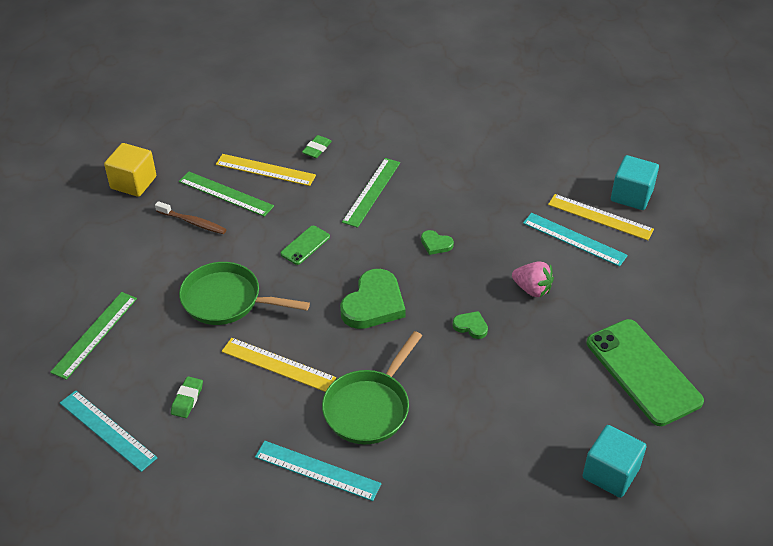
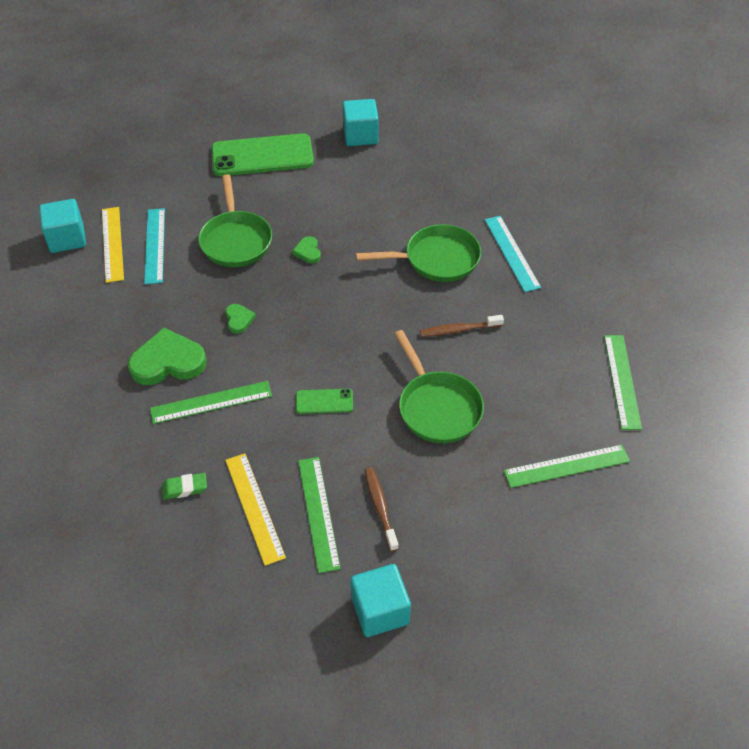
camera: 130 degrees left, 5 degrees up
turquoise ruler [60,390,158,472] -> green ruler [604,335,642,430]
yellow cube [104,143,156,197] -> turquoise cube [351,564,411,637]
green eraser [171,376,203,418] -> none
yellow ruler [222,338,336,392] -> brown toothbrush [420,315,504,337]
green heart [340,269,406,329] -> green heart moved to [128,328,207,385]
pink strawberry [512,261,554,297] -> green pan [199,174,272,267]
green phone [587,319,704,426] -> green phone turned 60 degrees clockwise [211,133,314,176]

